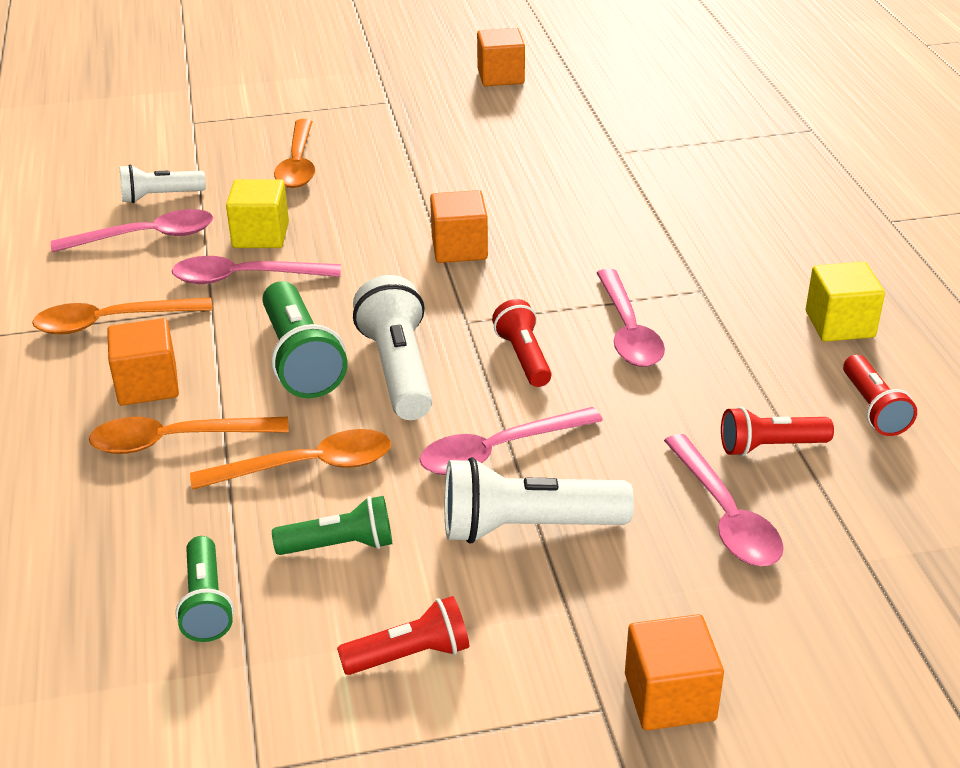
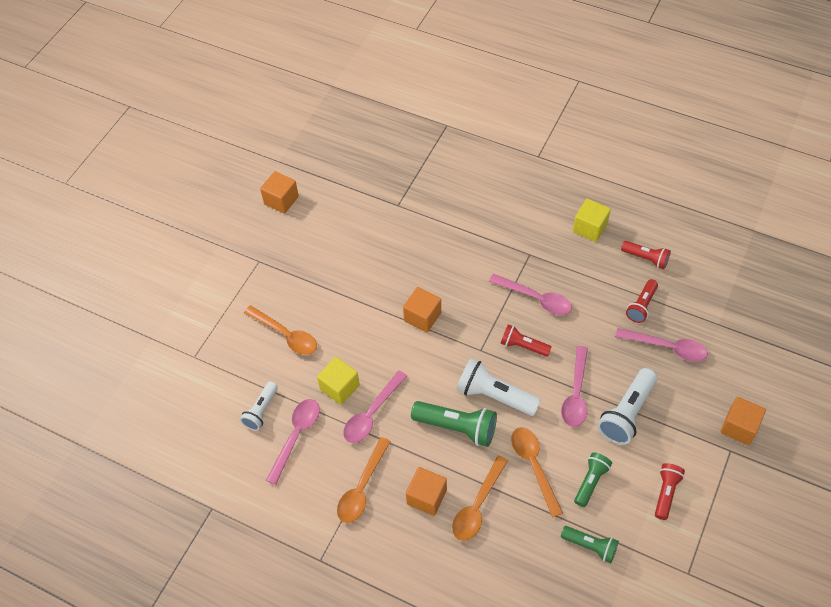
camera: 50 degrees left, 20 degrees up
orange spoon [190,429,391,490] -> orange spoon turned 45 degrees counterclockwise [511,427,563,517]

